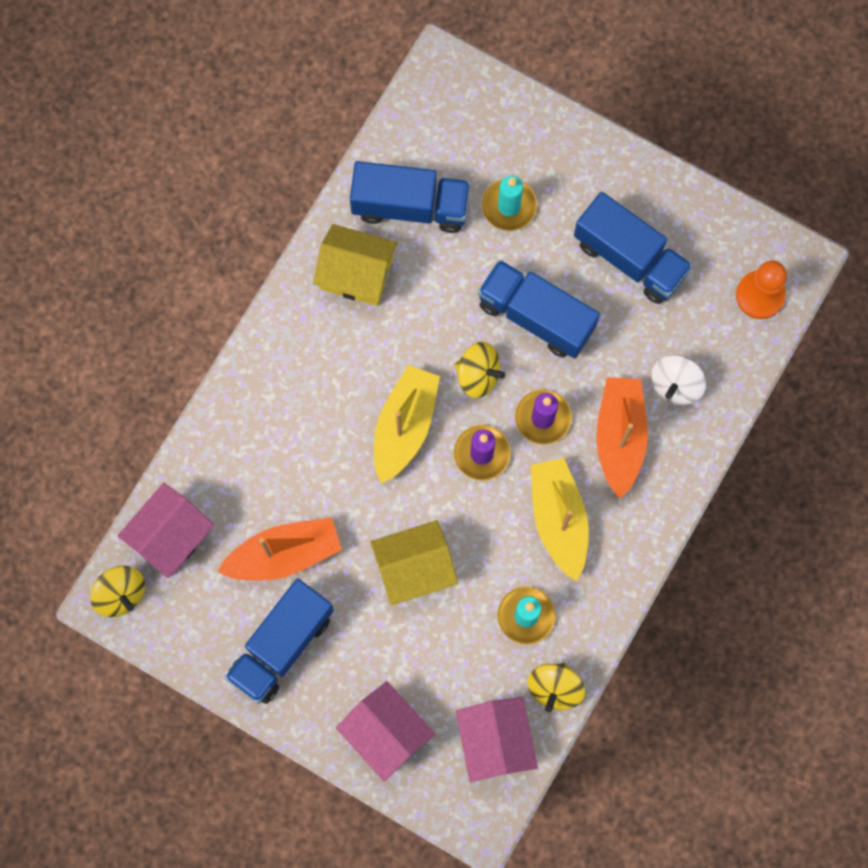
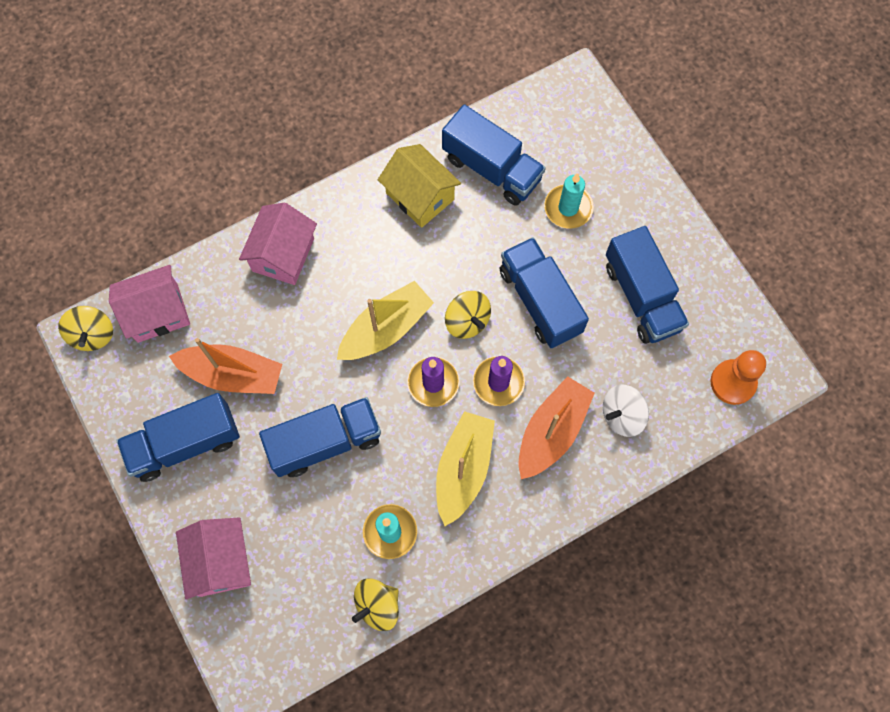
camera: 30 degrees right, 5 degrees down
yellow house [370,520,458,606] -> blue truck [259,397,381,477]
pink house [456,697,538,782] -> pink house moved to [239,202,317,285]

